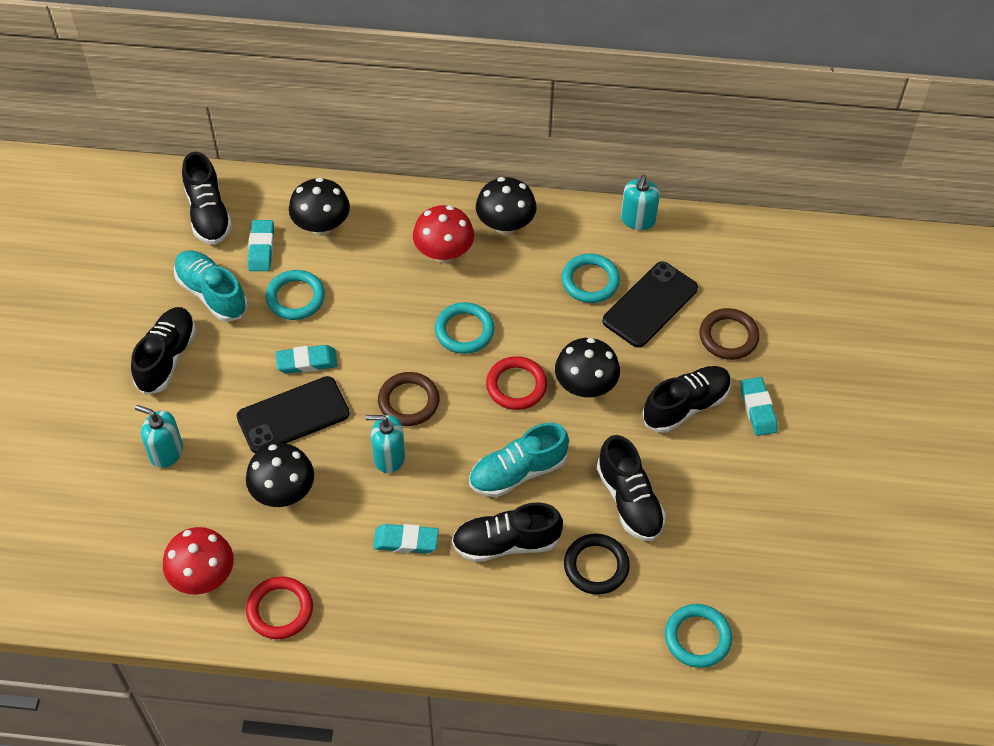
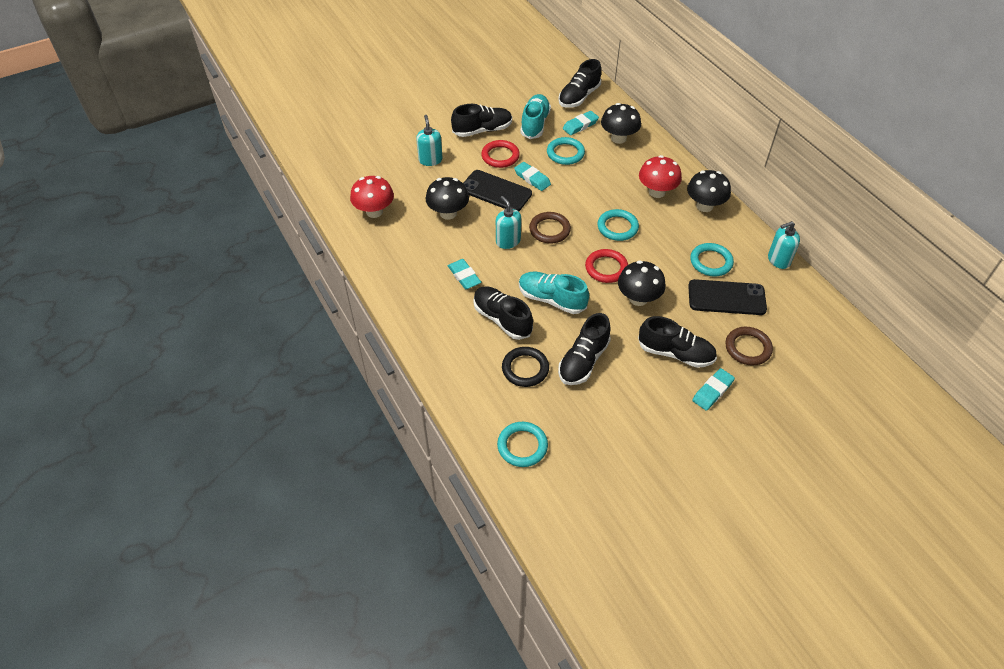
camera: 55 degrees right, 5 degrees down
red ring [246,576,313,639] -> red ring moved to [481,140,520,168]

